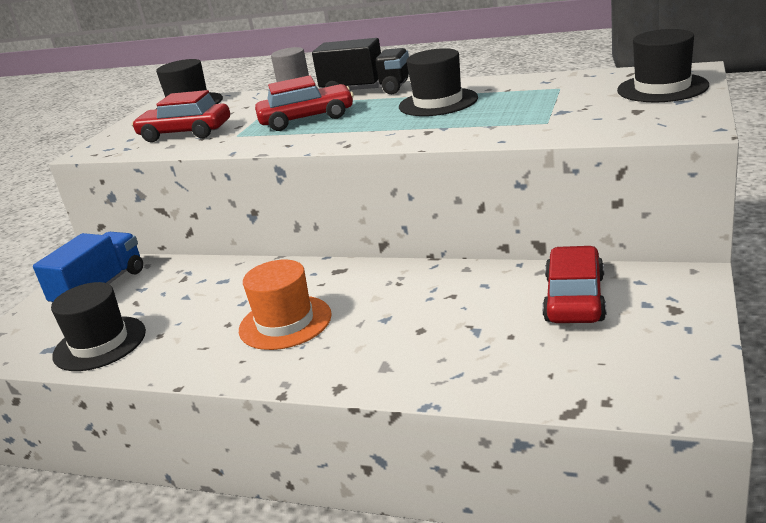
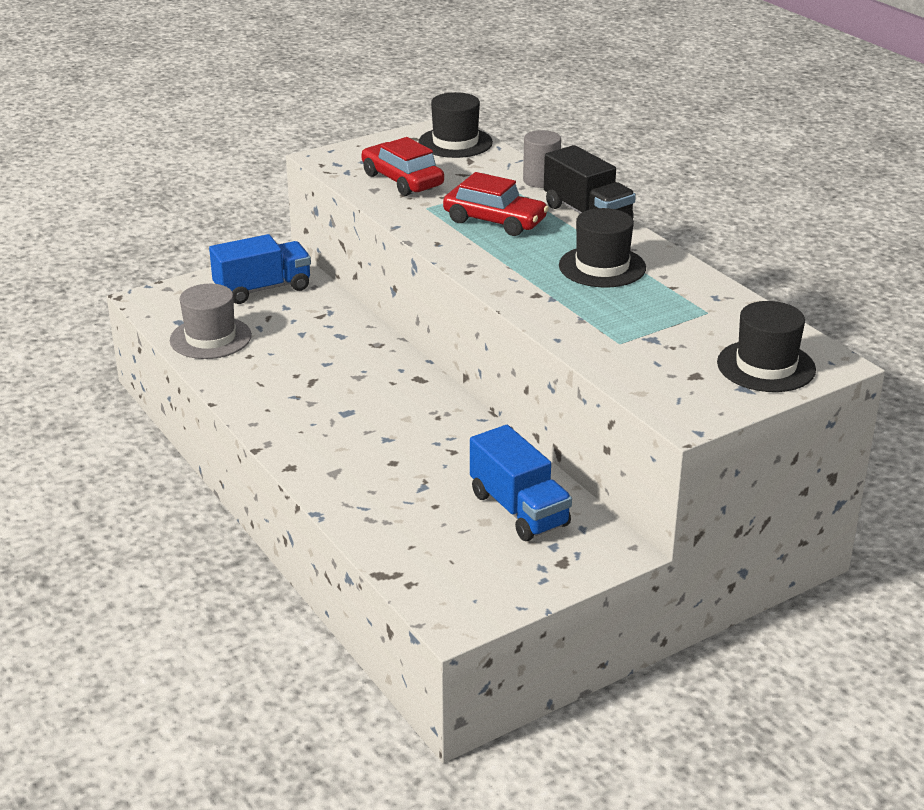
camera: 35 degrees right, 5 degrees up
black hat [51,282,146,371] -> grey hat [170,284,252,359]
orange hat [239,260,332,350] -> none
red car [542,246,606,323] -> blue truck [470,425,572,541]

